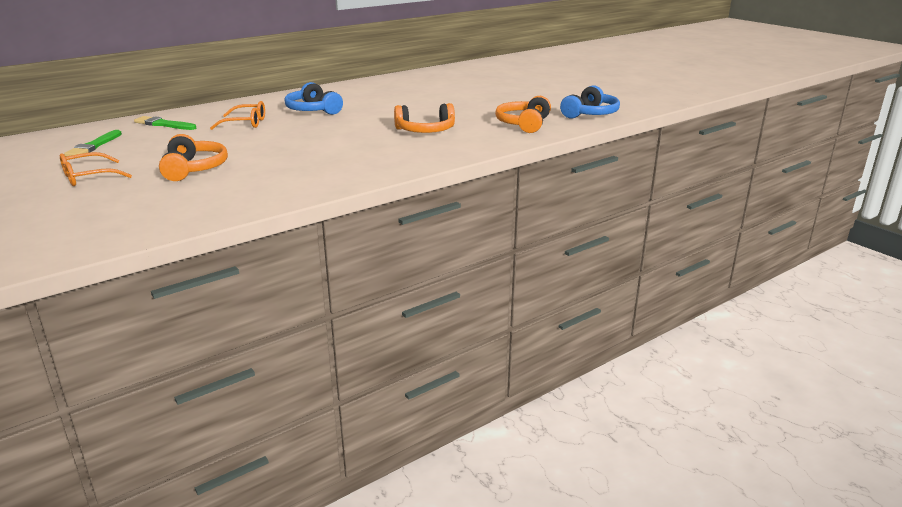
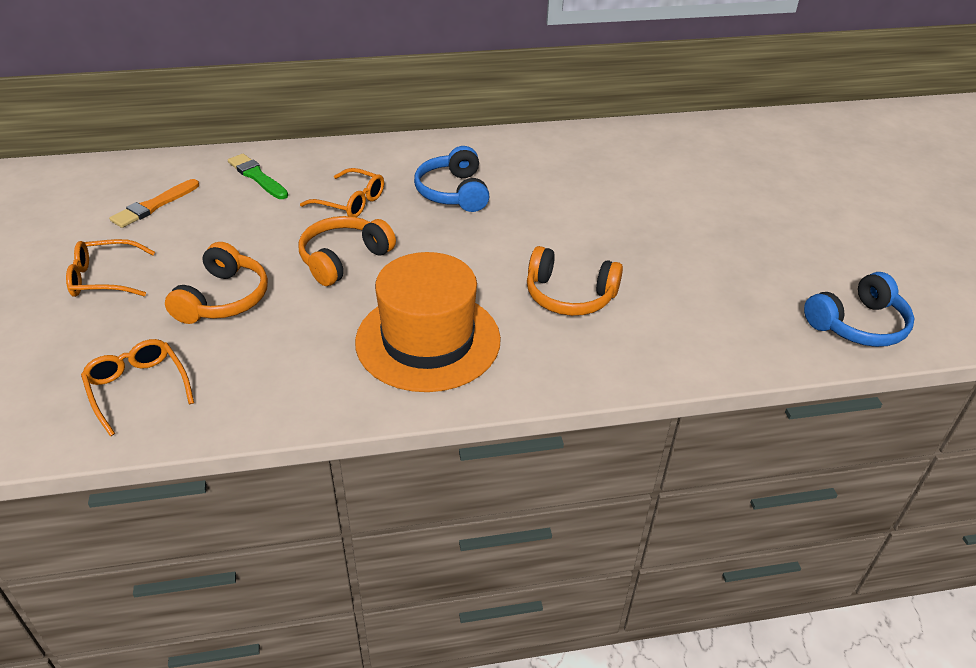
camera: 25 degrees right, 15 degrees up
green brush [64,130,122,156] -> orange brush [109,179,199,228]
orange headphones [495,96,551,133] -> orange headphones moved to [299,216,396,286]
none -> orange glasses [81,339,194,436]
none -> orange hat [355,252,501,392]

